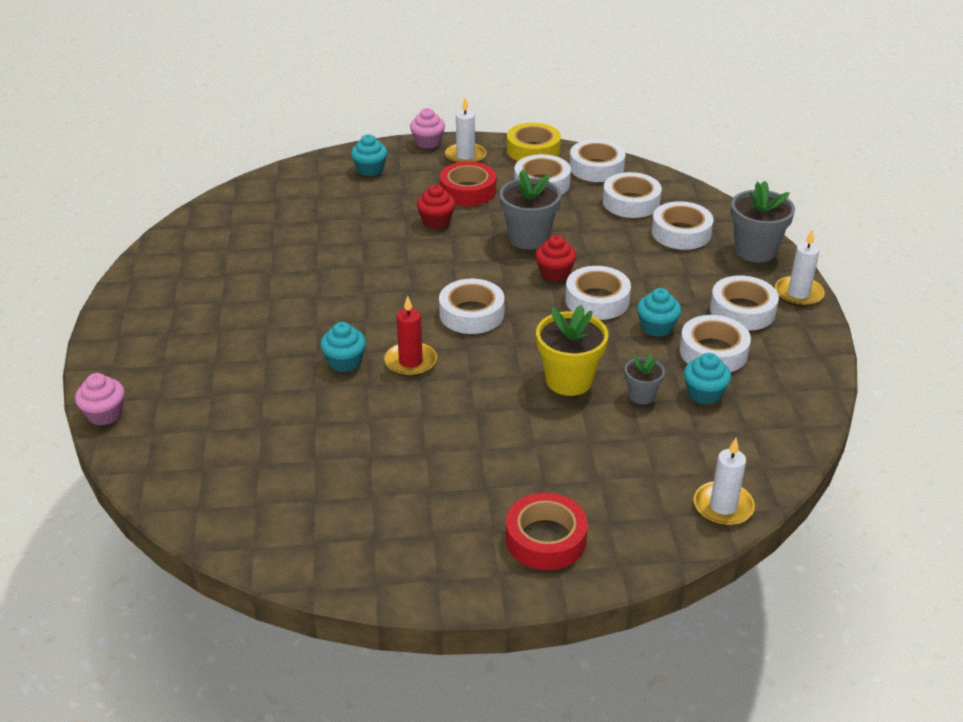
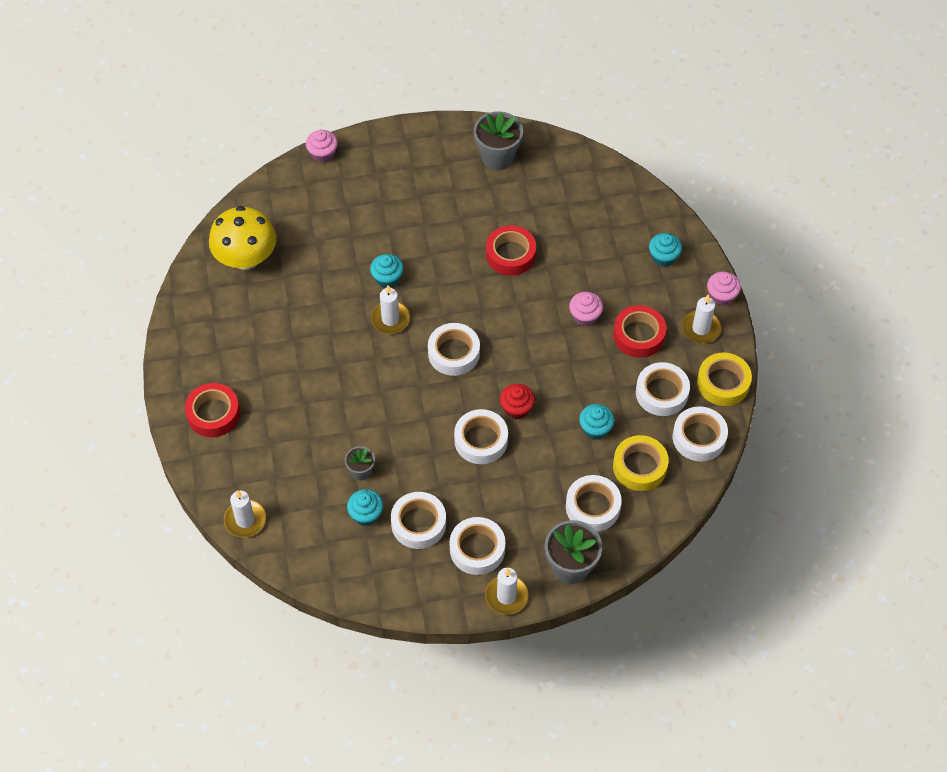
camera: 85 degrees right, 20 degrees up
red candle [384,296,437,377] -> white candle [371,285,410,334]
red cupcake [416,185,455,229] -> pink cupcake [569,292,603,326]
grey flower pot [499,169,561,249] -> grey flower pot moved to [474,111,523,170]
yellow flower pot [536,305,609,396] -> none
white tape [603,172,662,218] -> yellow tape [613,435,669,491]
turquoise cupcake [637,288,681,337] -> turquoise cupcake moved to [579,404,615,440]
none -> yellow mushroom [209,206,276,270]
none -> red tape [486,225,536,276]

